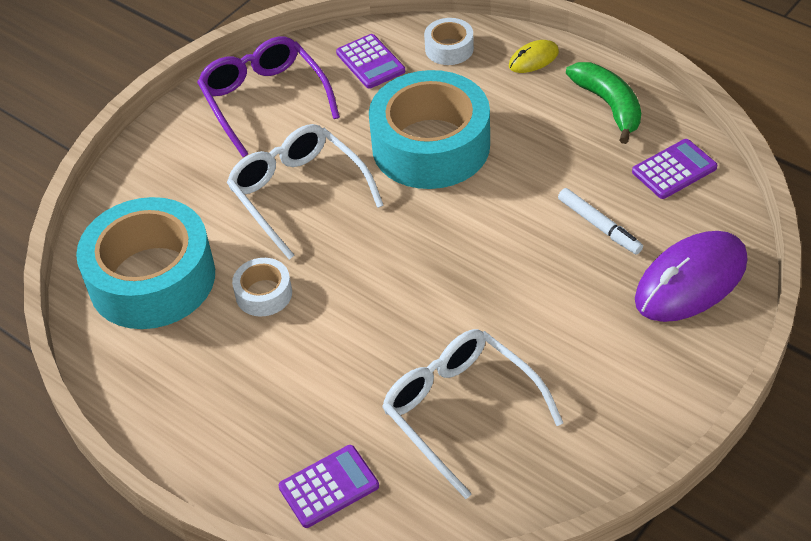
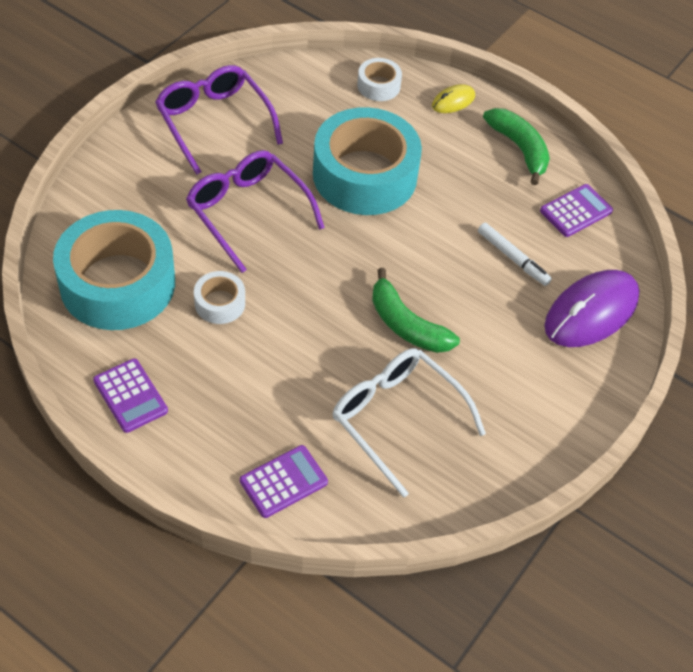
camera: 10 degrees left, 5 degrees up
white glasses [227,124,384,260] -> purple glasses [186,150,325,273]
purple calculator [336,34,405,89] -> purple calculator moved to [93,358,168,433]
none -> green banana [372,268,460,353]

